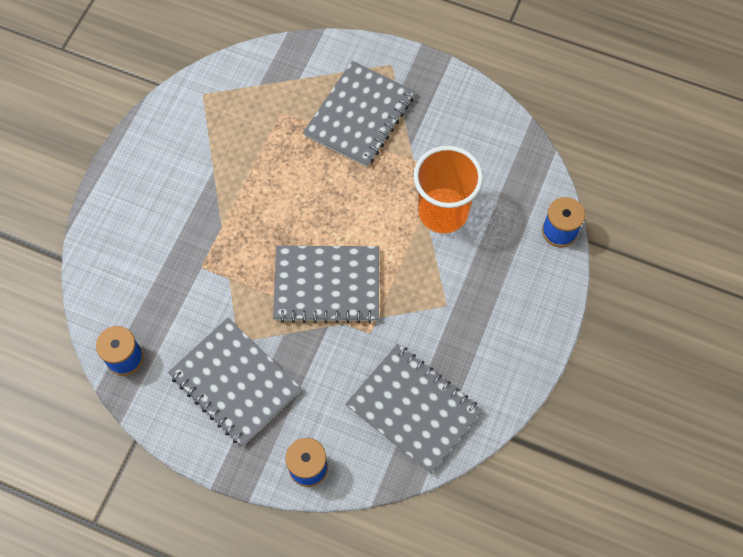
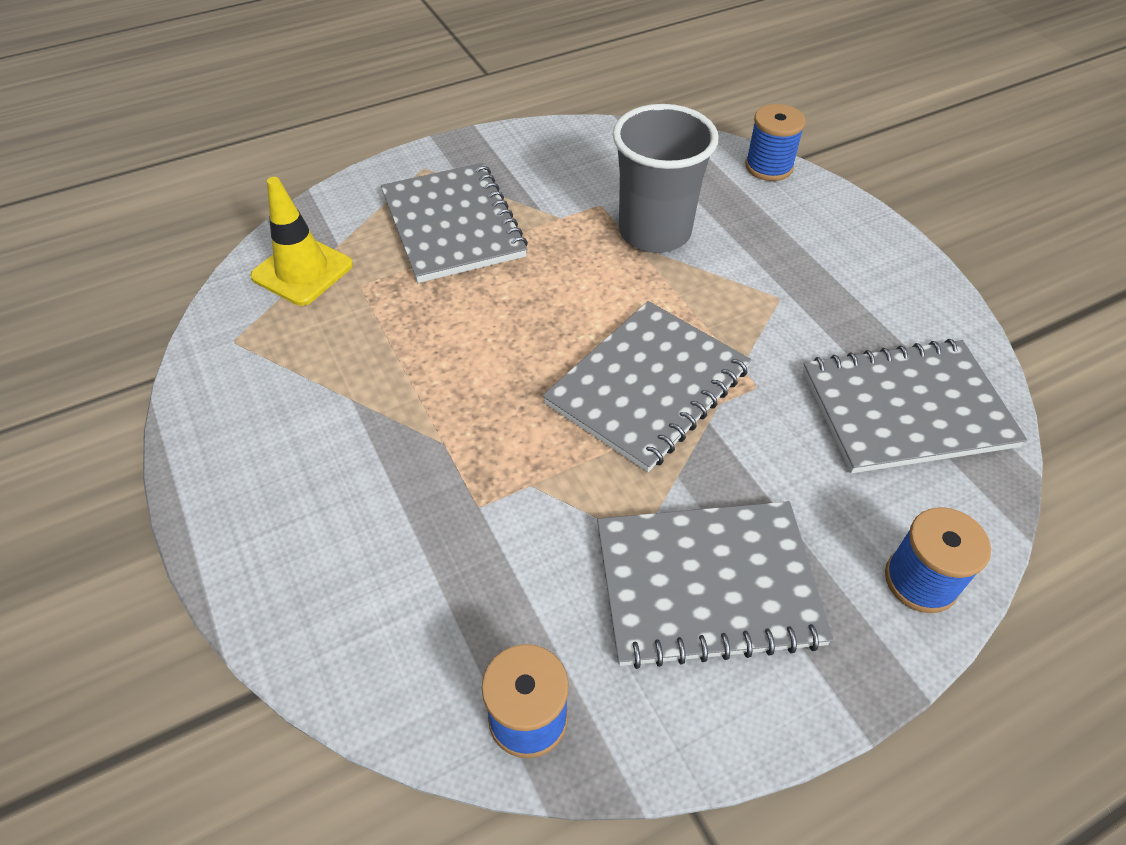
camera: 50 degrees left, 15 degrees down
orange cup [413,146,483,233] -> grey cup [613,104,719,253]
none -> yellow traffic cone [250,177,353,306]

